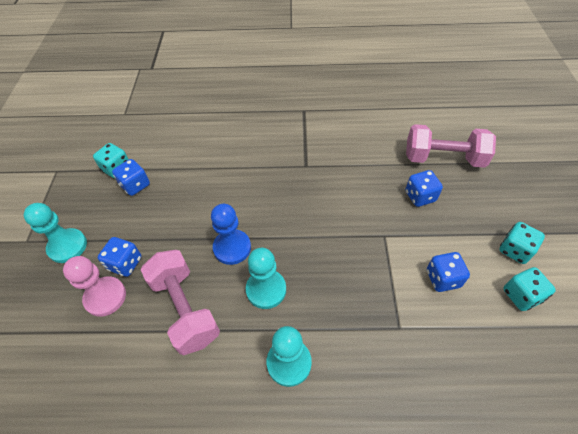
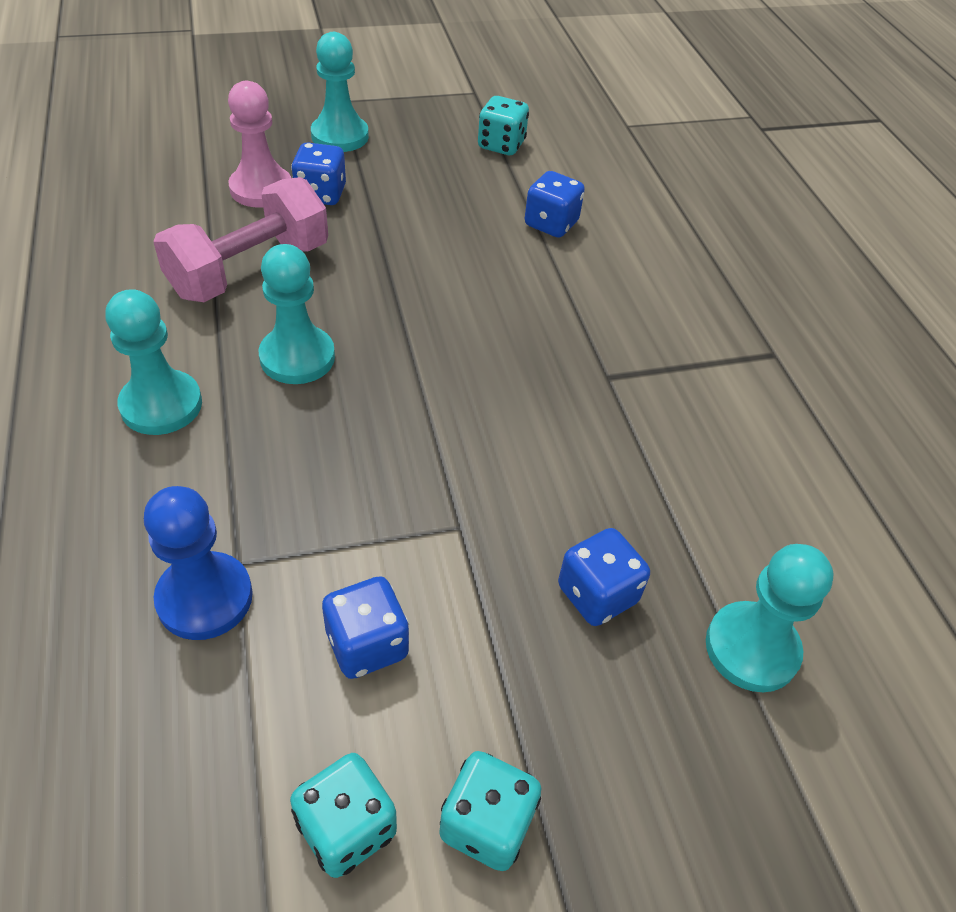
camera: 70 degrees right, 5 degrees down
blue dice [112,159,150,196] -> blue dice moved to [525,171,585,238]
blue pawn [211,204,251,265] -> blue pawn moved to [144,486,253,640]
pink dumbbell [406,124,496,168] -> turquoise pawn [706,544,833,692]

